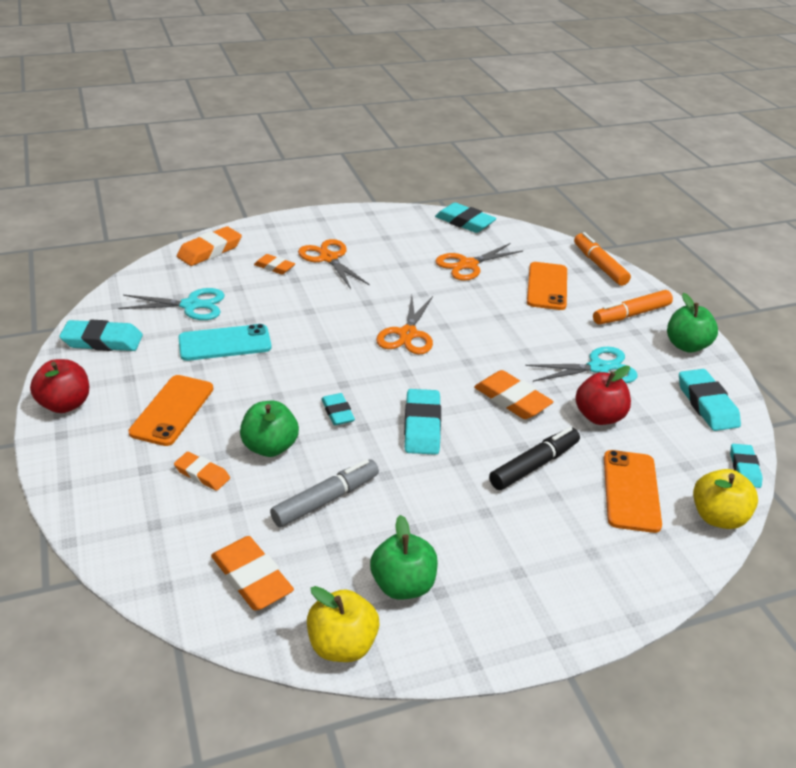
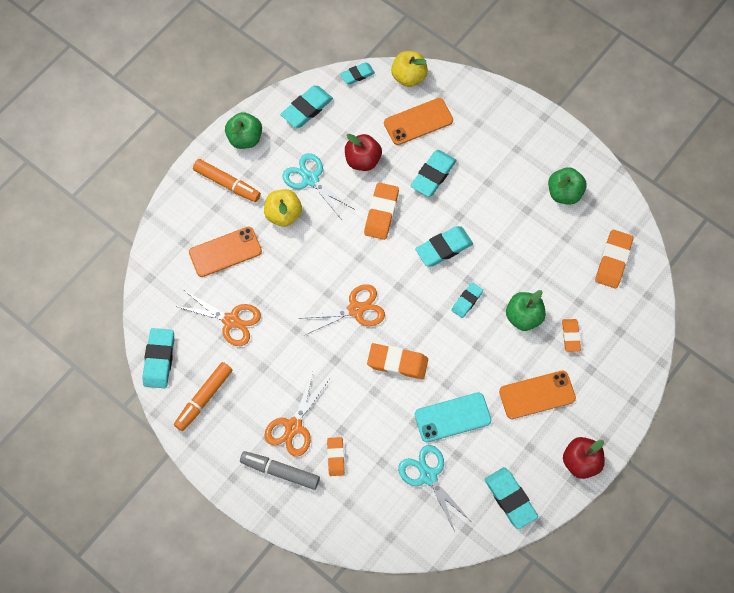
camera: 120 degrees left, 30 degrees up
orange eraser [177,226,242,266] -> orange eraser moved to [367,343,428,379]
turquoise phone [178,324,272,361] -> turquoise phone turned 60 degrees counterclockwise [415,392,491,442]
grey marker [270,459,379,527] -> grey marker moved to [240,451,320,490]
yellow apple [307,586,379,662] -> yellow apple moved to [264,189,302,227]
black marker [489,427,580,490] -> turquoise eraser [410,150,457,197]
orange marker [574,232,631,286] -> orange marker moved to [174,362,232,431]

